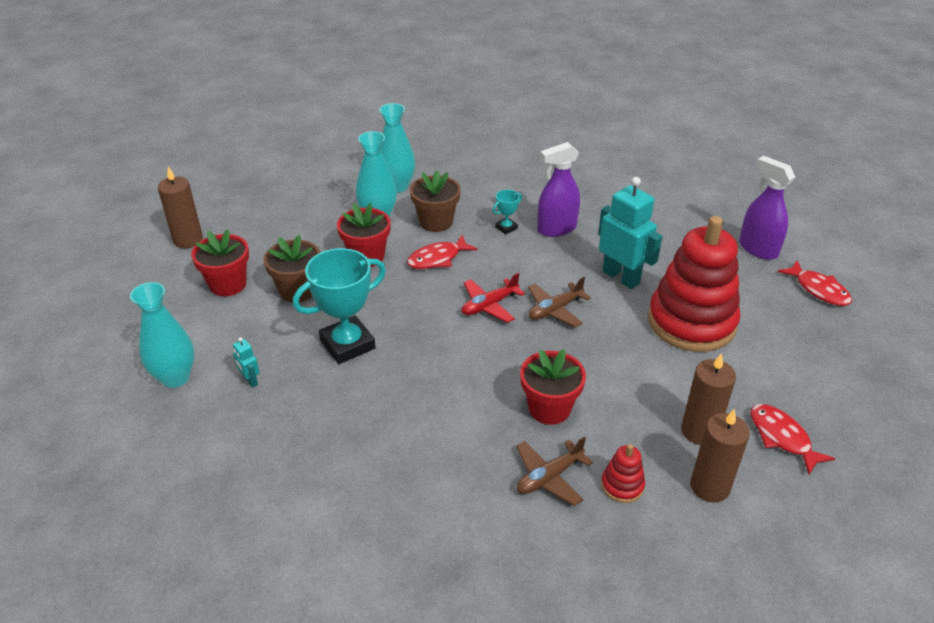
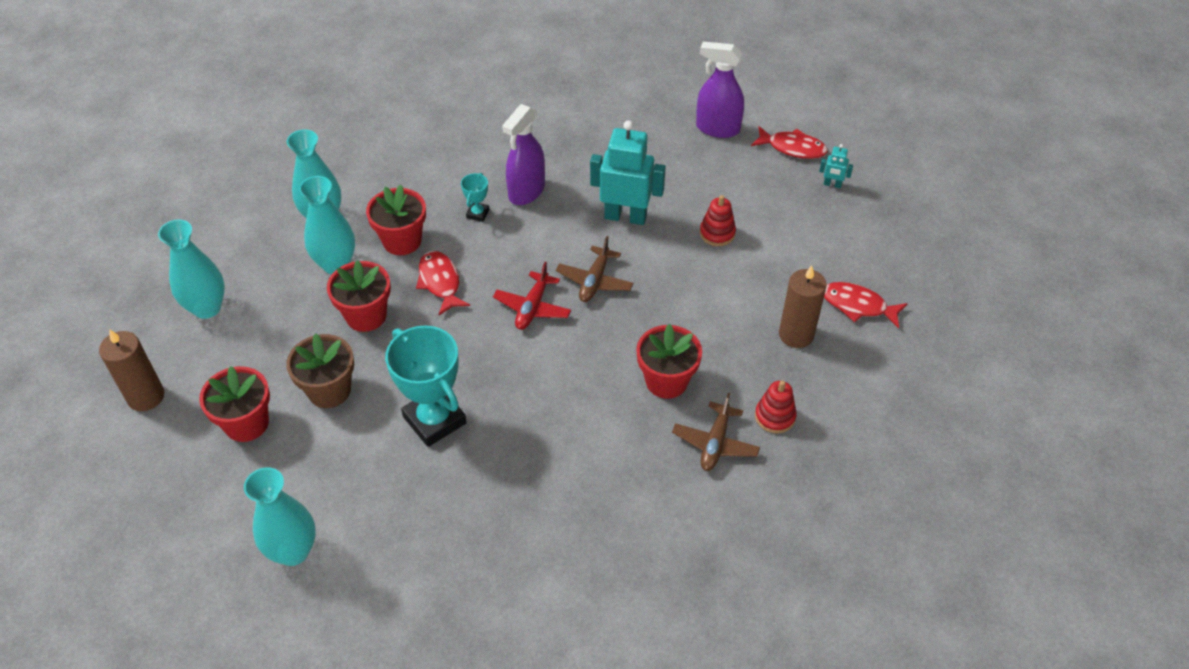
camera: 35 degrees left, 10 degrees up
turquoise robot [233,337,260,387] -> turquoise robot moved to [819,144,853,188]
turquoise trophy [293,248,386,364] -> turquoise trophy turned 60 degrees counterclockwise [385,326,467,447]
red fish [407,235,478,269] -> red fish turned 135 degrees clockwise [416,251,470,315]
brown flower pot [410,170,461,232] -> red flower pot [366,185,426,255]
red stacking toy [648,216,740,352] -> red stacking toy [700,195,736,246], size x0.41
brown candle [690,409,750,503] -> none
none -> turquoise vase [158,219,225,319]

